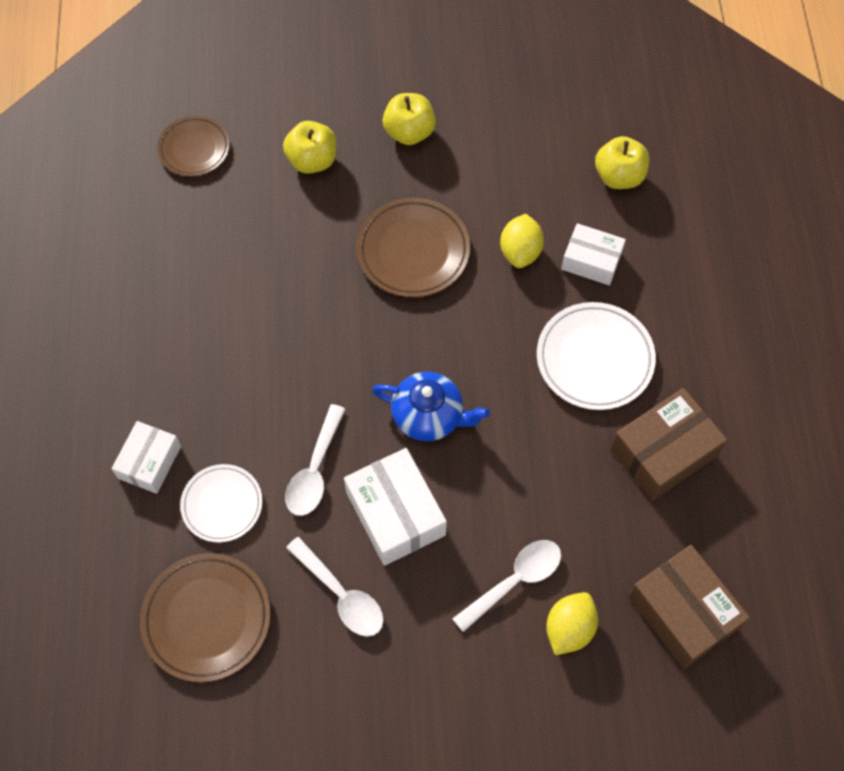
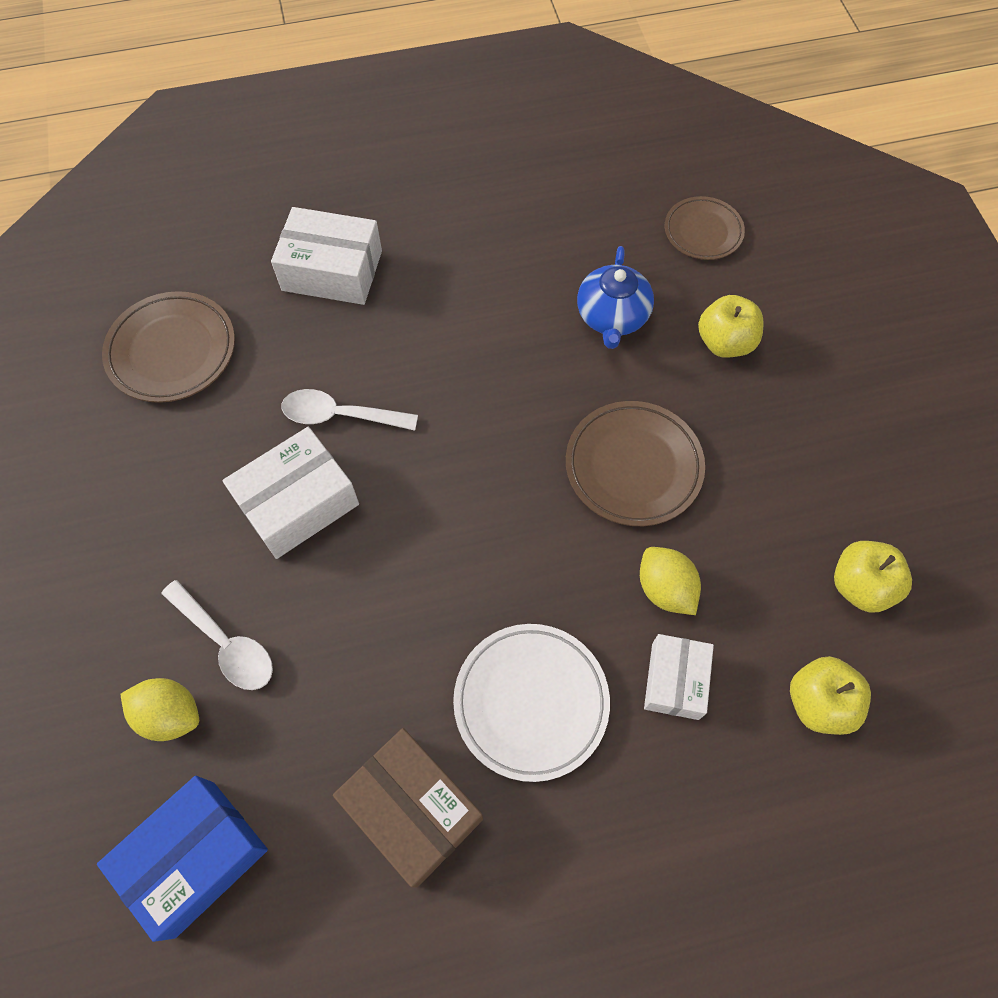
camera: 80 degrees right, 0 degrees up
white box [112,421,181,494] -> white box [271,207,382,305], size x1.55
white plate [180,464,262,543] -> none
white spoon [286,537,384,637] -> none
blue teapot [372,372,490,441] -> blue teapot moved to [577,246,654,349]
yellow apple [383,93,436,145] -> yellow apple moved to [834,541,912,613]
yellow lemon [500,214,544,268] -> yellow lemon turned 60 degrees clockwise [640,547,701,615]
brown box [628,545,750,669] -> blue box [97,776,268,942]

